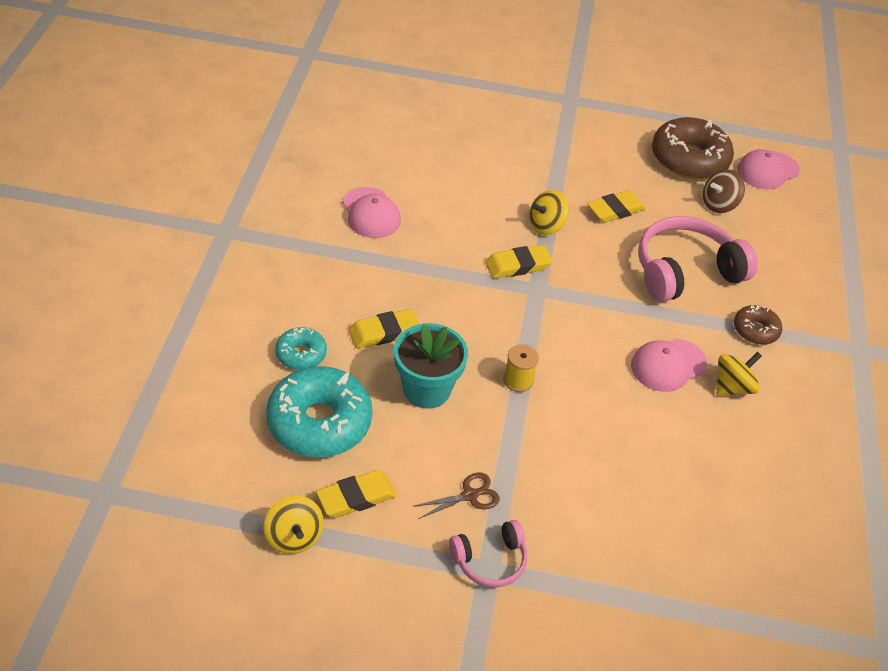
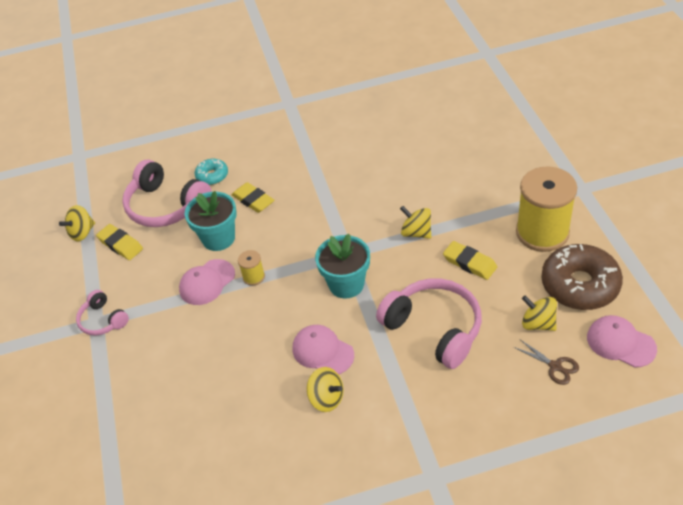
camera: 75 degrees right, 0 degrees up
turquoise donut [266,366,372,458] -> pink headphones [122,159,212,227]
pink cap [342,187,401,238] -> pink cap moved to [179,259,235,305]
brown scissors [414,473,500,519] -> brown scissors moved to [514,340,579,385]
yellow eraser [485,245,553,279] -> none
brown spinning top [703,169,745,213] -> yellow spinning top [522,295,557,331]
brown donut [734,305,782,345] -> none
none -> turquoise flower pot [315,234,370,298]
none -> yellow spool [516,166,577,252]

